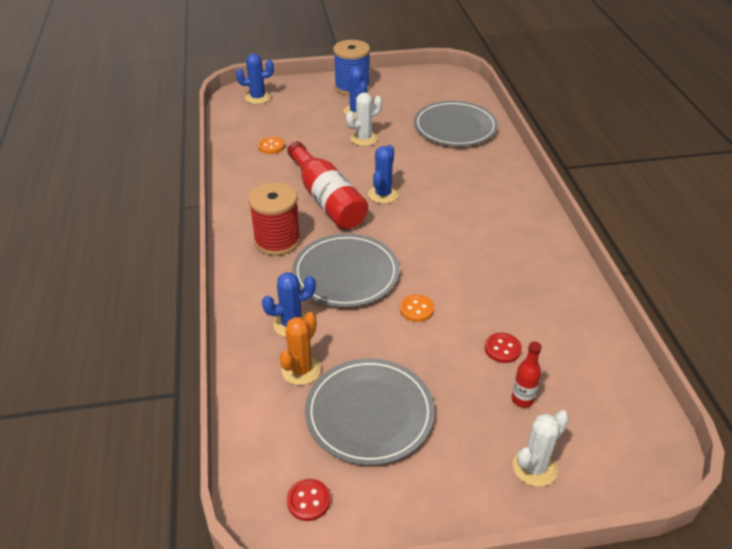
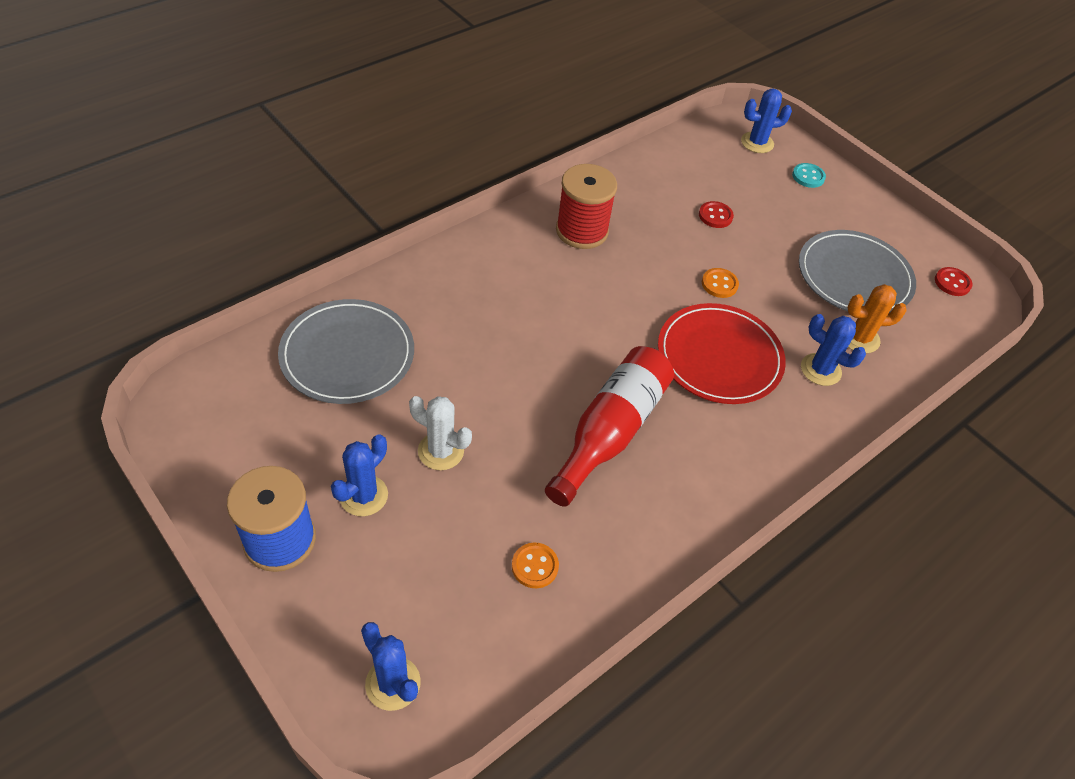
camera: 125 degrees left, 10 degrees up
red spool [248,182,301,256] -> red spool moved to [556,164,617,249]
grey plate [292,234,399,307] -> red plate [658,303,786,404]
blue cactus [368,145,399,204] -> blue cactus moved to [741,89,792,153]
red bottle [512,341,542,408] -> none
white cactus [513,410,569,487] -> turquoise button [792,163,826,188]

